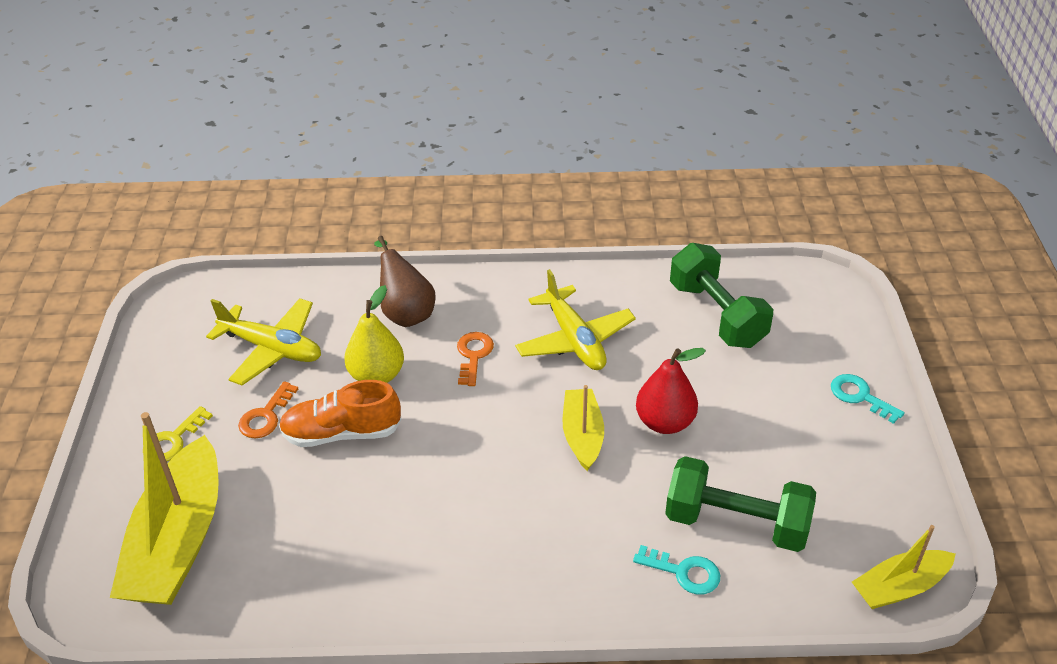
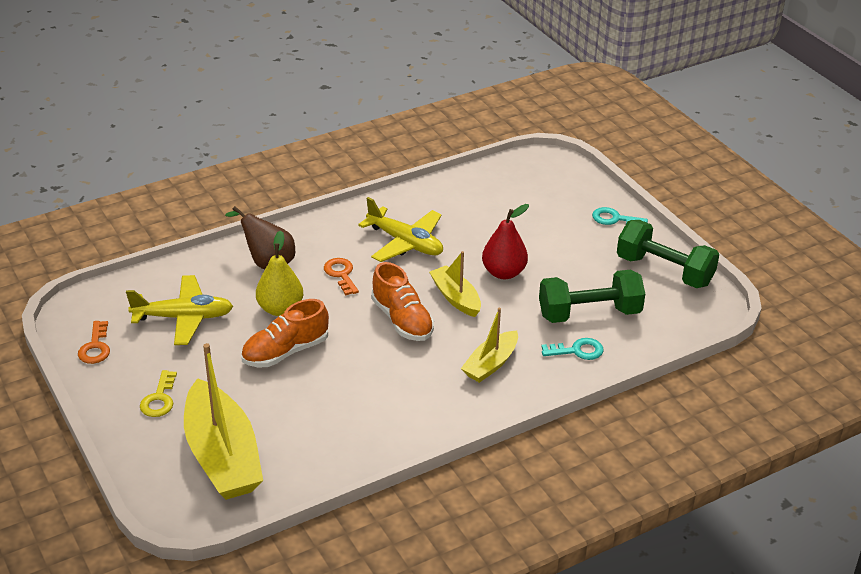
camera: 30 degrees left, 5 degrees down
orange key [238,381,298,438] -> orange key moved to [78,321,110,364]
green dumbbell [670,243,773,348] -> green dumbbell moved to [617,220,719,288]
yellow boat [852,525,955,609] -> yellow boat moved to [461,308,518,383]
none -> orange shoe [371,262,434,341]

